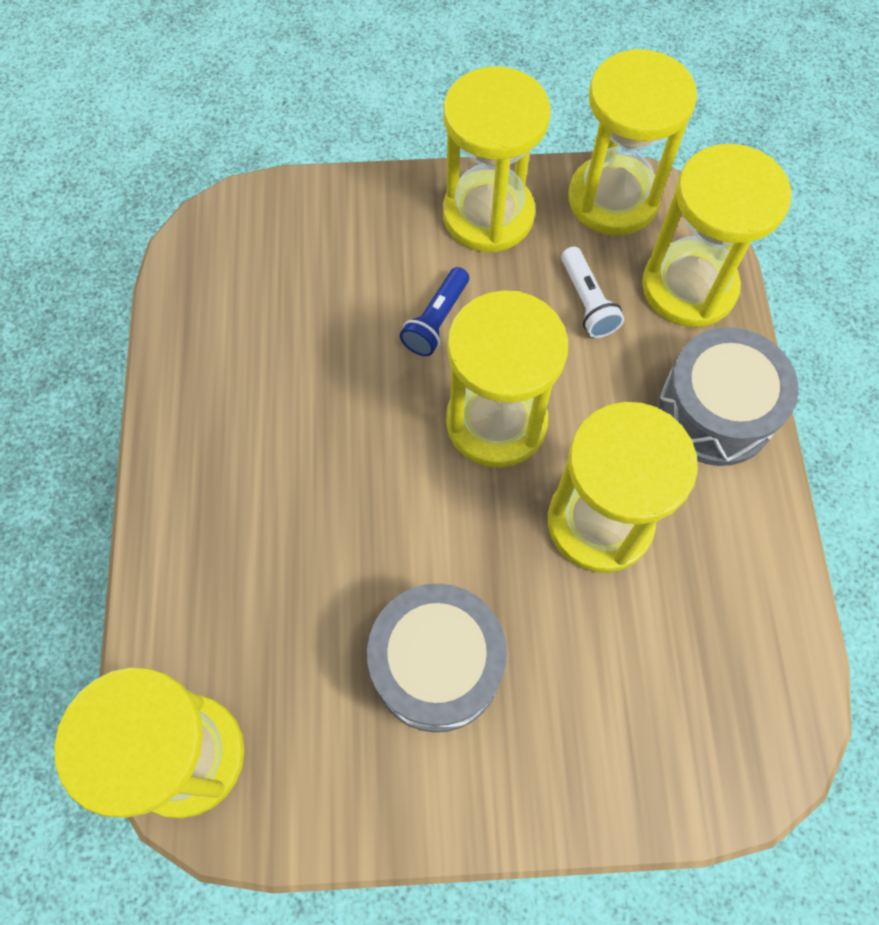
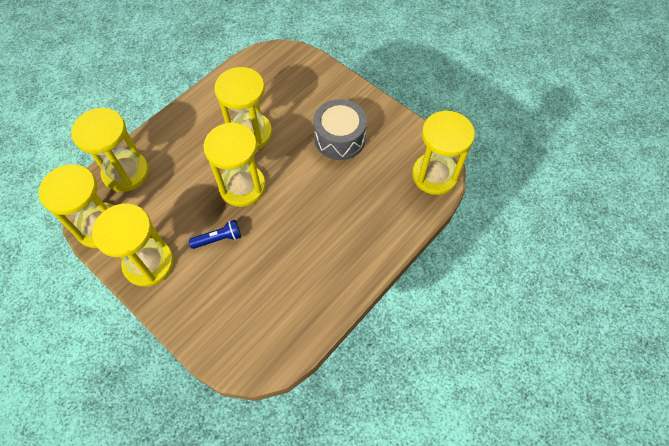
camera: 135 degrees left, 5 degrees down
white flashlight [561,247,624,338] -> none
grey drum [657,327,799,466] -> none

